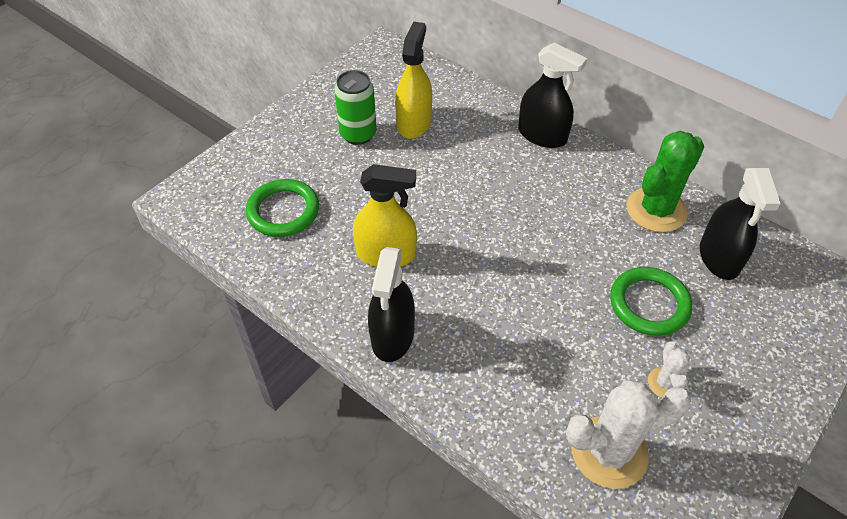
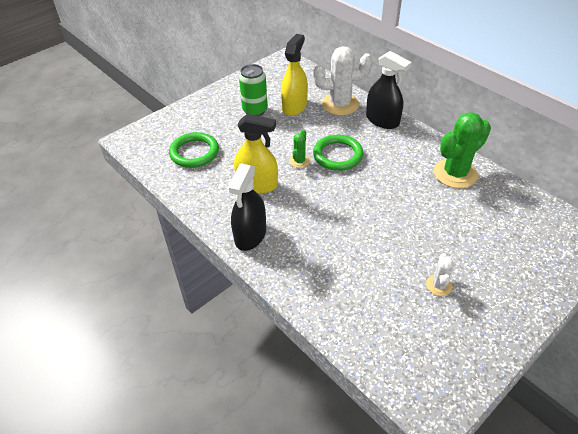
camera: 10 degrees right, 5 degrees down
white cactus [566,380,691,489] -> white cactus moved to [313,46,372,116]
green ring [610,267,692,336] -> green ring moved to [313,135,364,171]
black spray bottle [700,168,781,280] -> none
none -> green cactus [289,130,310,168]

